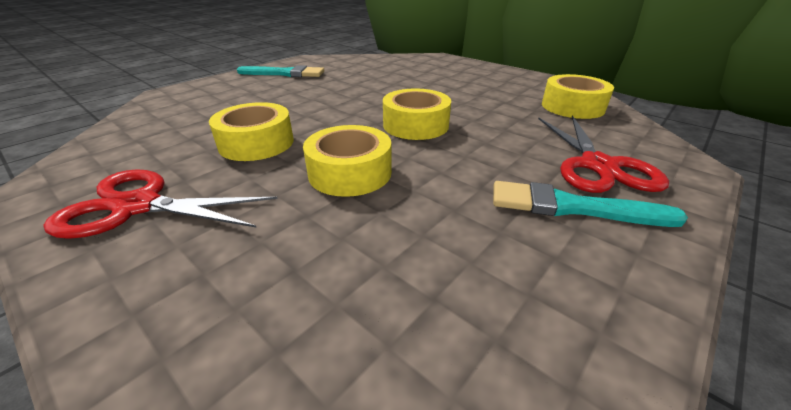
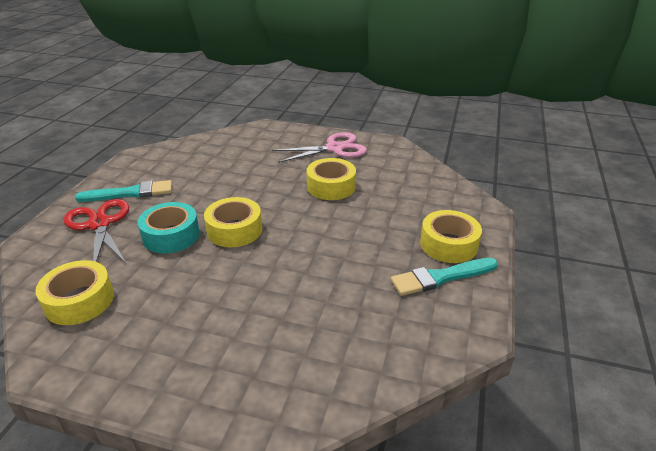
camera: 155 degrees right, 0 degrees up
red scissors [44,169,278,239] -> pink scissors [272,132,367,163]
yellow tape [303,125,392,197] -> yellow tape moved to [420,210,482,263]
none -> turquoise tape [138,202,200,253]

